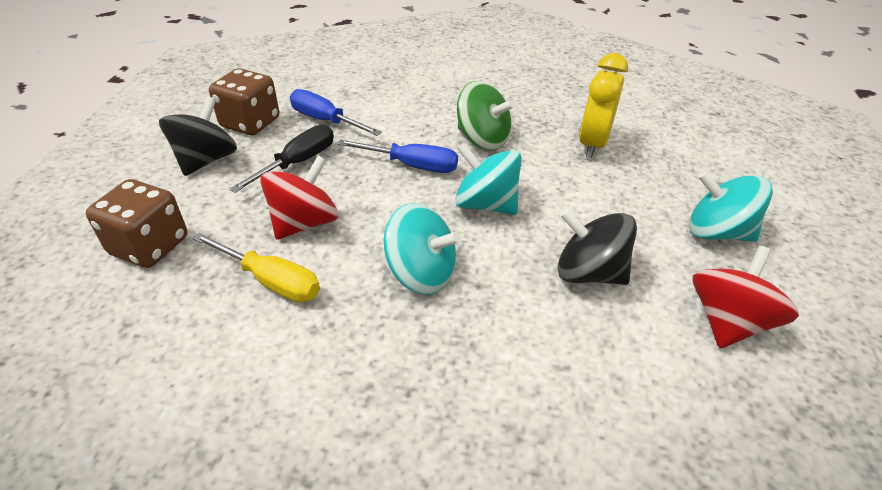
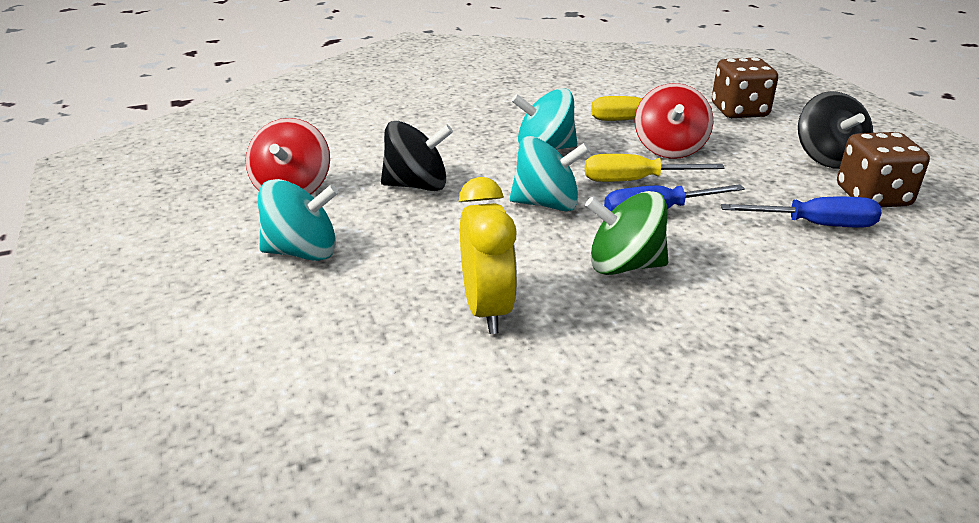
camera: 150 degrees right, 10 degrees down
black screwdriver [230,124,334,193] -> none
none -> yellow screwdriver [585,154,725,182]

